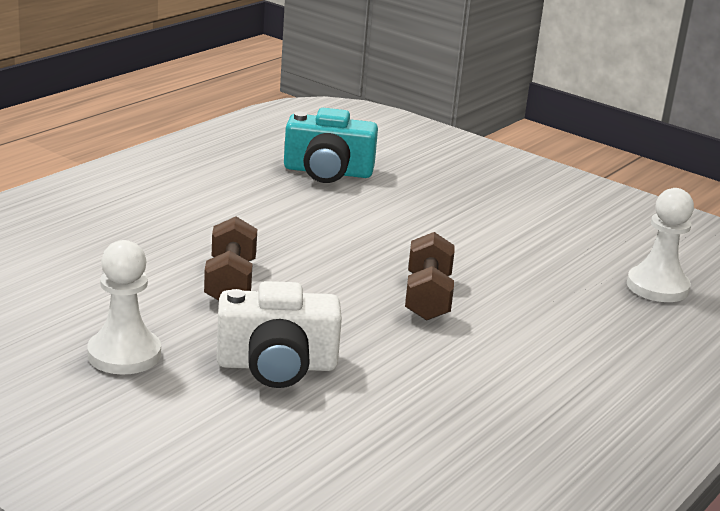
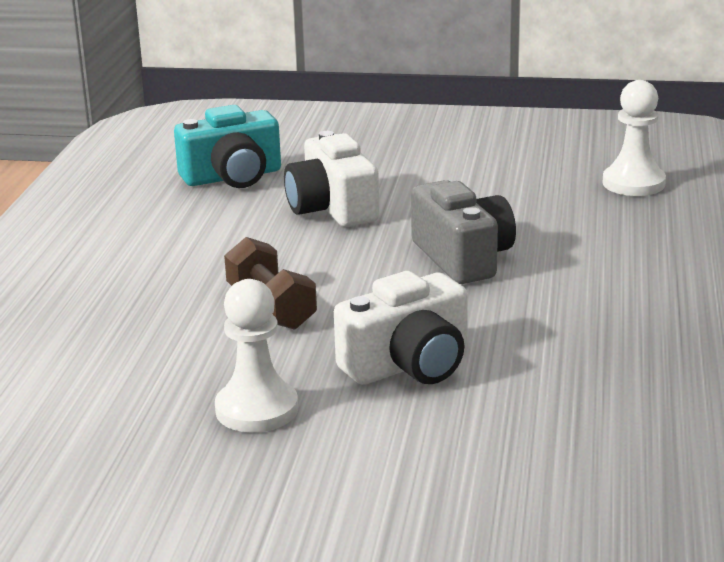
camera: 25 degrees left, 0 degrees up
brown dumbbell [405,232,455,321] -> grey camera [411,180,516,284]
none -> white camera [284,131,379,227]

